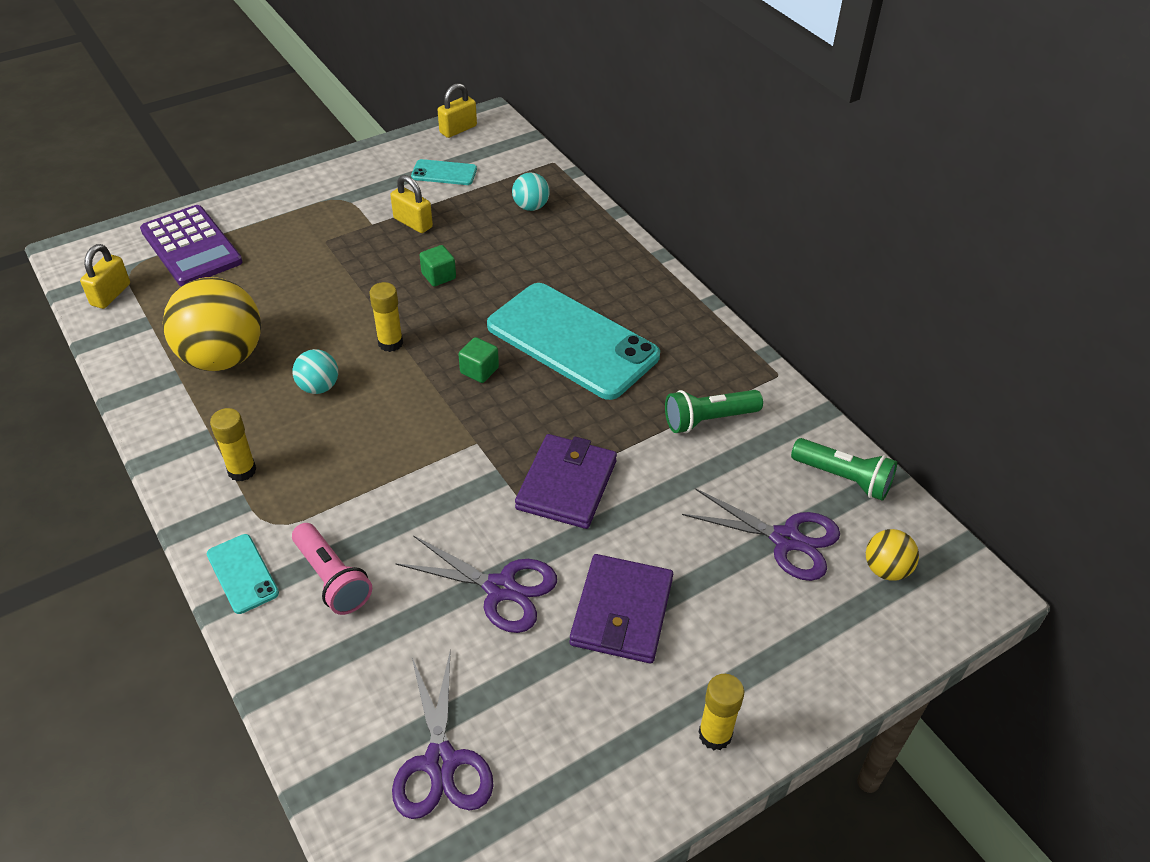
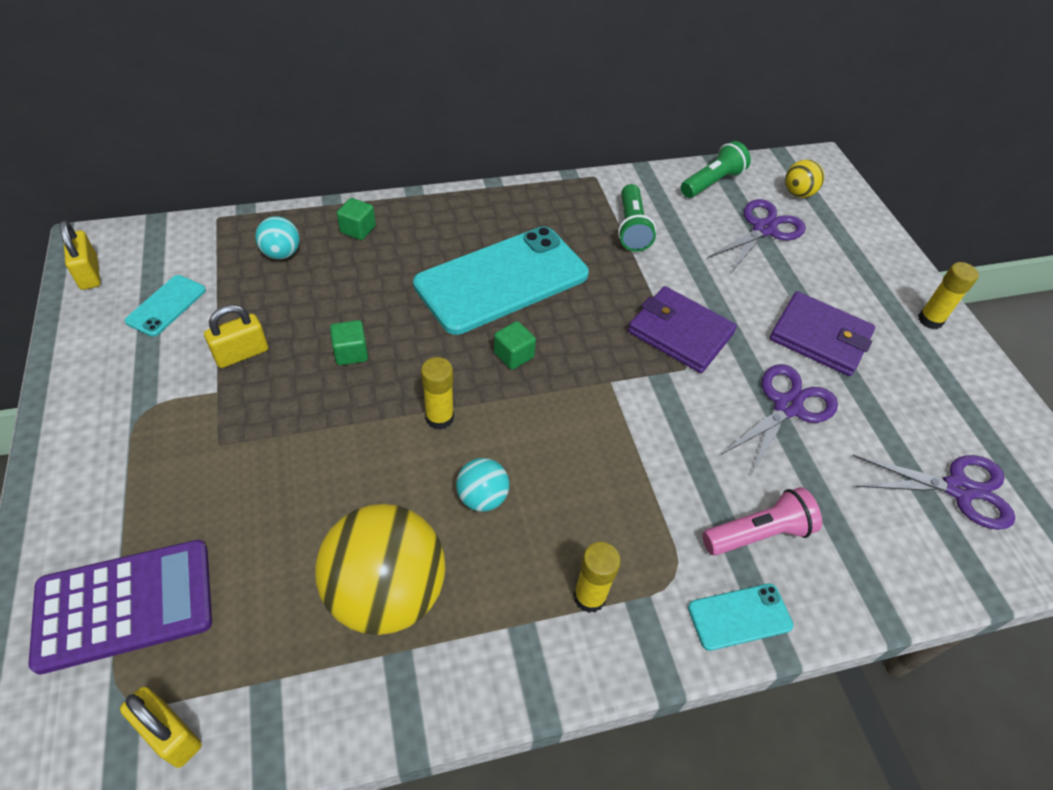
camera: 75 degrees left, 5 degrees up
none -> green cube [337,198,376,240]

